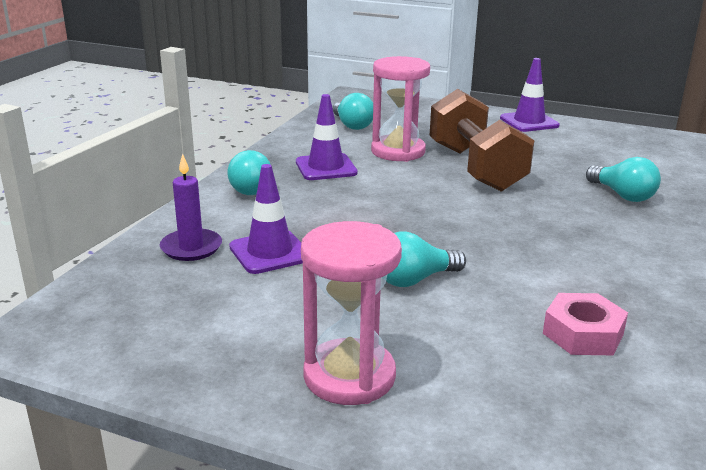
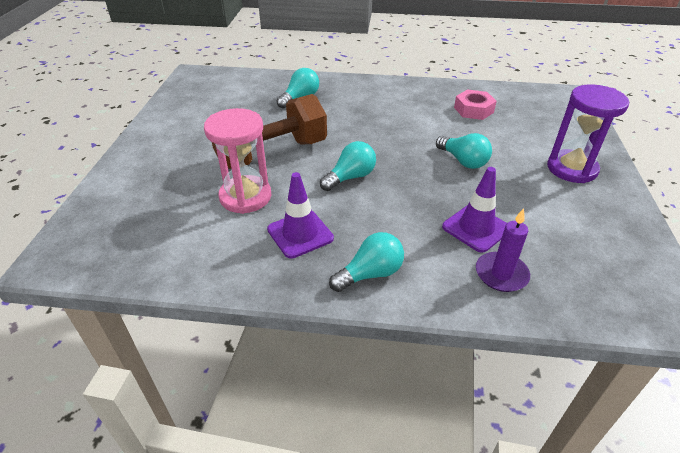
camera: 105 degrees left, 15 degrees up
pink hourglass [301,221,402,405] -> purple hourglass [547,84,629,183]
turquoise light bulb [333,93,373,130] -> turquoise light bulb moved to [320,141,376,191]
purple traffic cone [500,58,560,132] -> none

